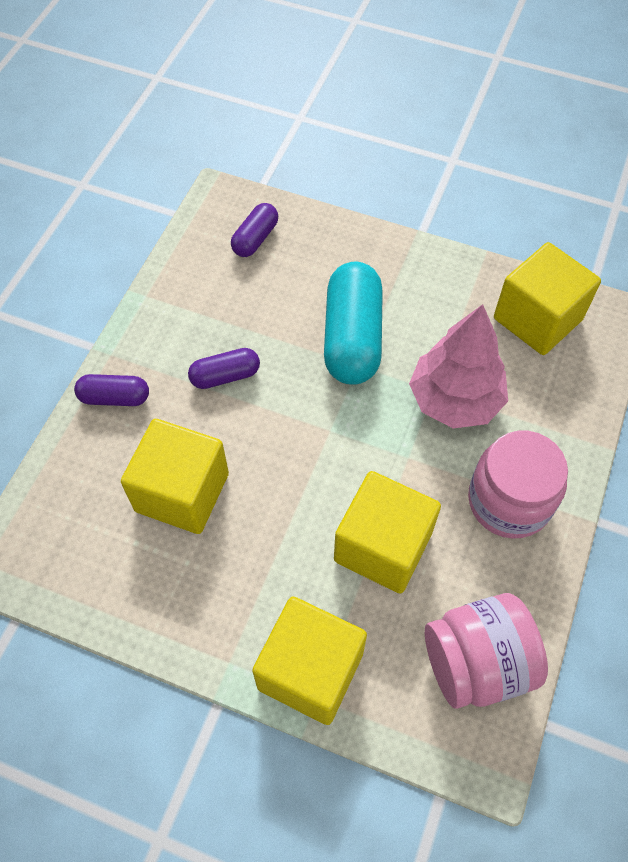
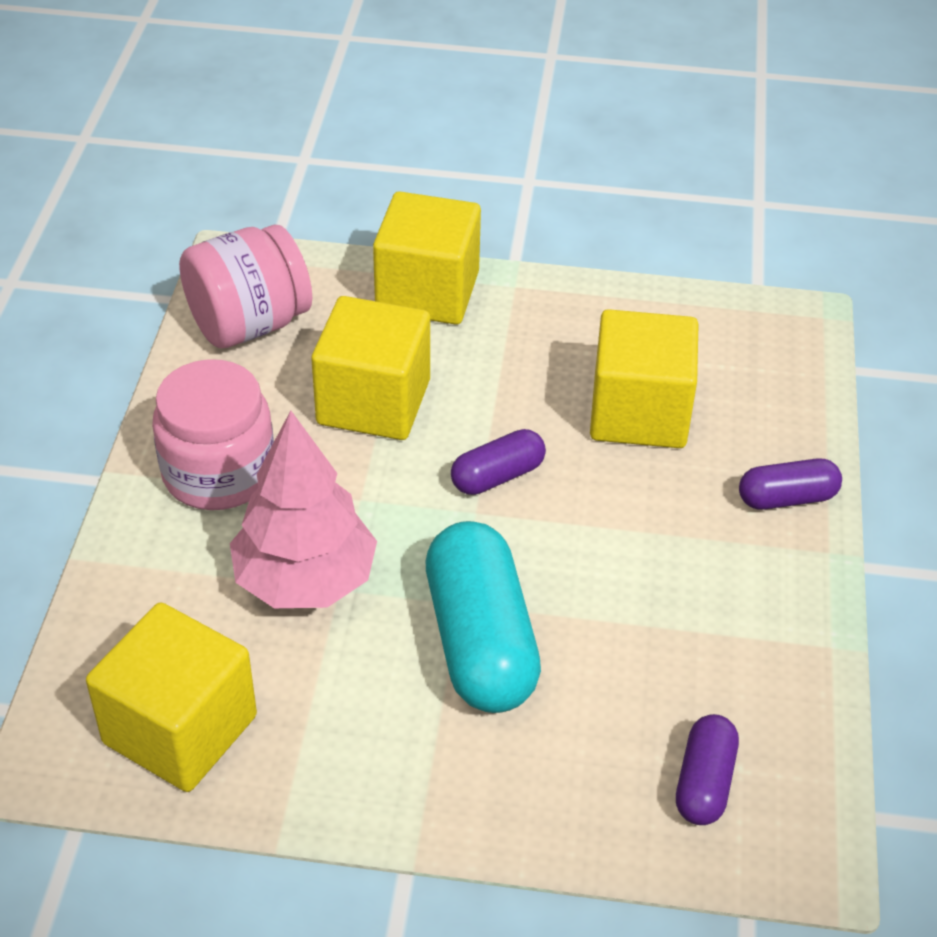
camera: 165 degrees right, 15 degrees down
purple capsule [188,348,260,389] -> purple capsule moved to [451,429,546,495]

